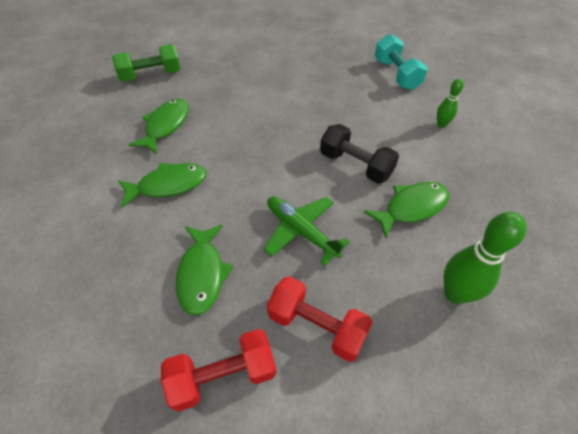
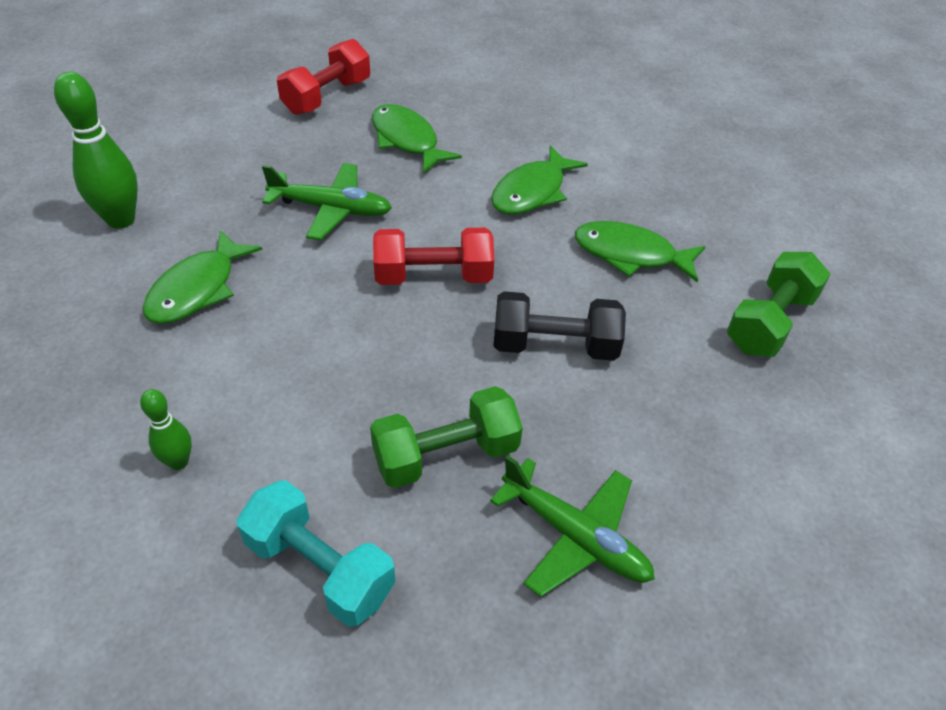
camera: 145 degrees right, 5 degrees down
green fish [129,99,189,154] -> green fish turned 120 degrees clockwise [575,221,705,282]
red dumbbell [267,276,372,362] -> red dumbbell moved to [373,228,494,285]
black dumbbell [320,124,399,184] -> black dumbbell moved to [493,291,626,361]
none -> green dumbbell [370,386,523,488]
none -> green plane [490,455,655,597]

